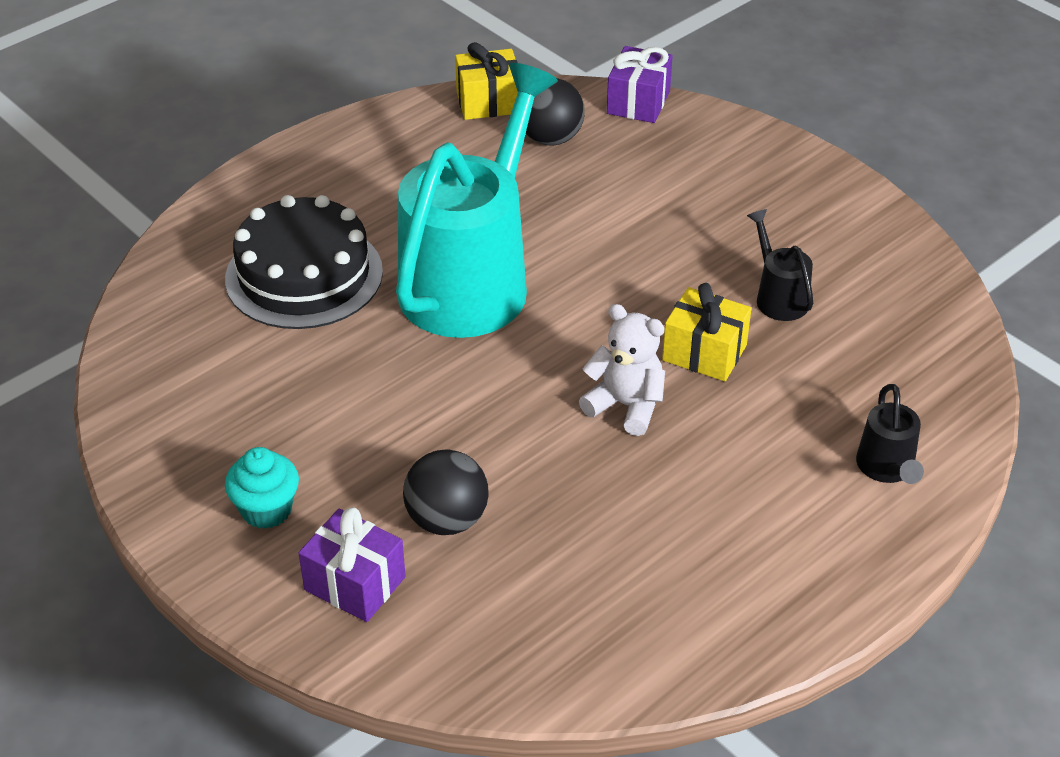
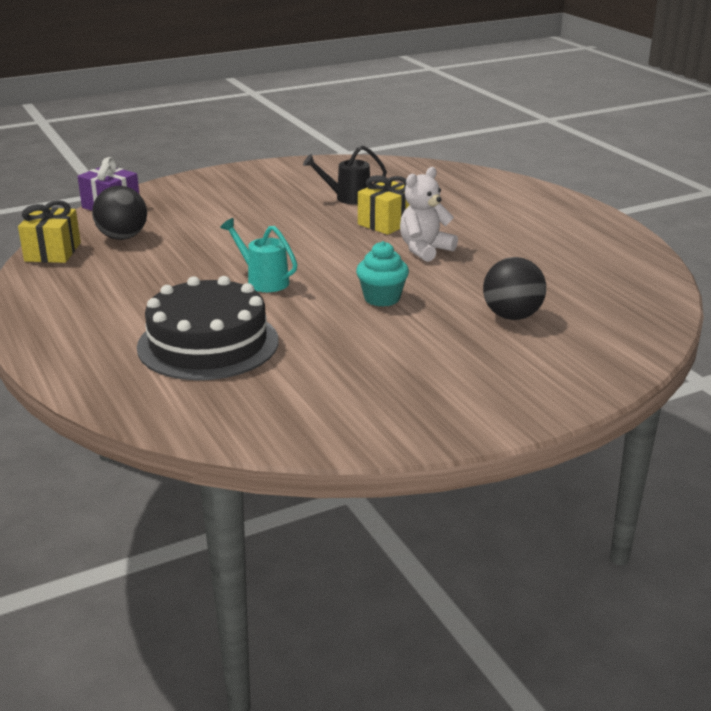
camera: 75 degrees left, 15 degrees down
turquoise cupcake [225,447,299,529] -> turquoise cupcake moved to [356,241,409,307]
purple gift [299,507,406,622] -> none
turquoise watering can [396,63,558,338] -> turquoise watering can [220,218,297,292], size x0.40
black watering can [856,384,924,484] -> none

